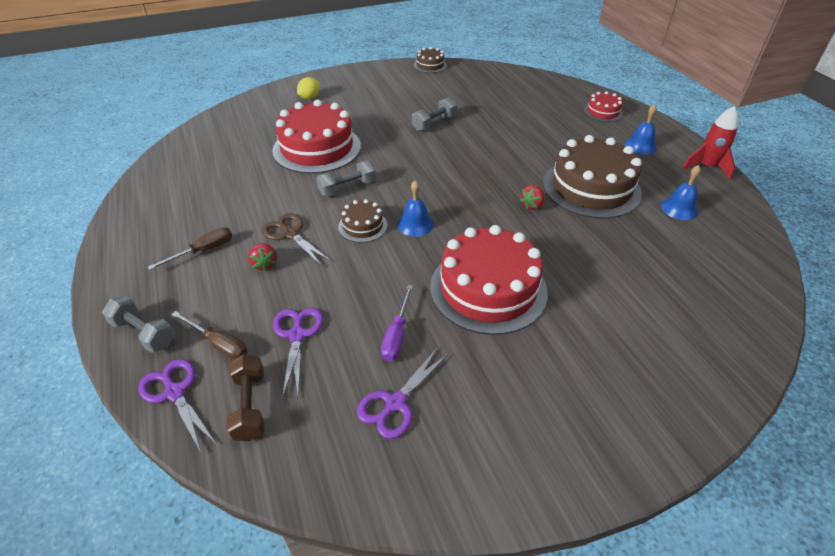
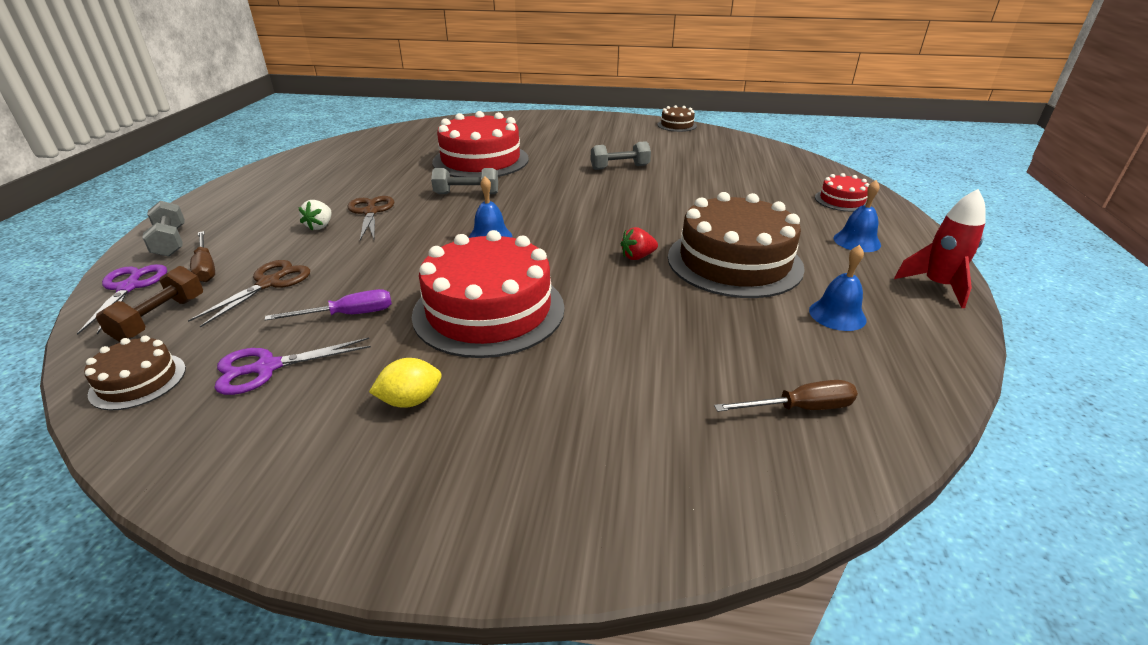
camera: 30 degrees right, 10 degrees down
brown screwdriver [148,227,232,270] -> brown screwdriver moved to [714,380,858,412]
red strawberry [248,243,277,271] -> white strawberry [298,200,331,230]
purple scissors [273,308,323,397] -> brown scissors [188,260,310,328]
yellow lemon [297,77,320,99] -> yellow lemon moved to [369,358,442,408]
brown cake [338,199,387,243] -> brown cake moved to [84,335,186,410]
purple screwdriver [381,285,413,361] -> purple screwdriver turned 150 degrees counterclockwise [265,289,392,321]

